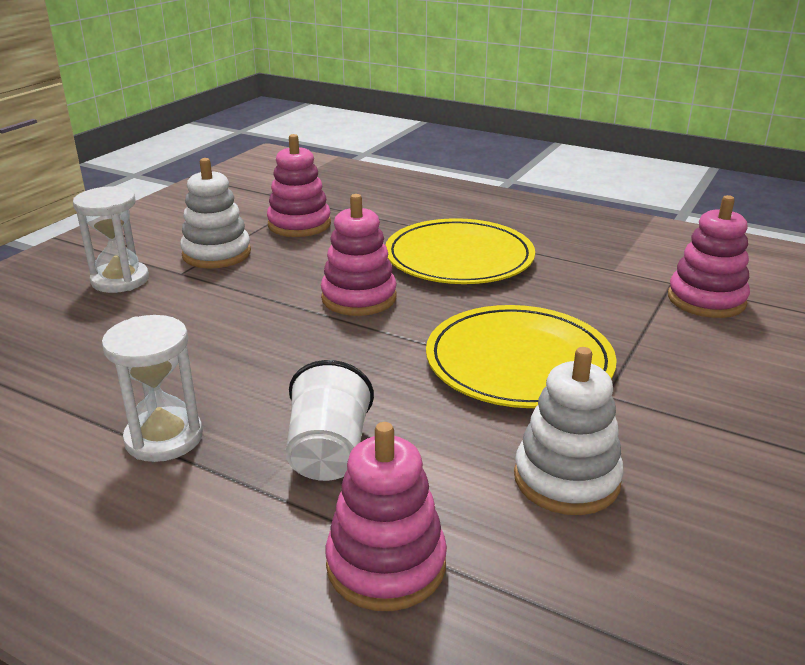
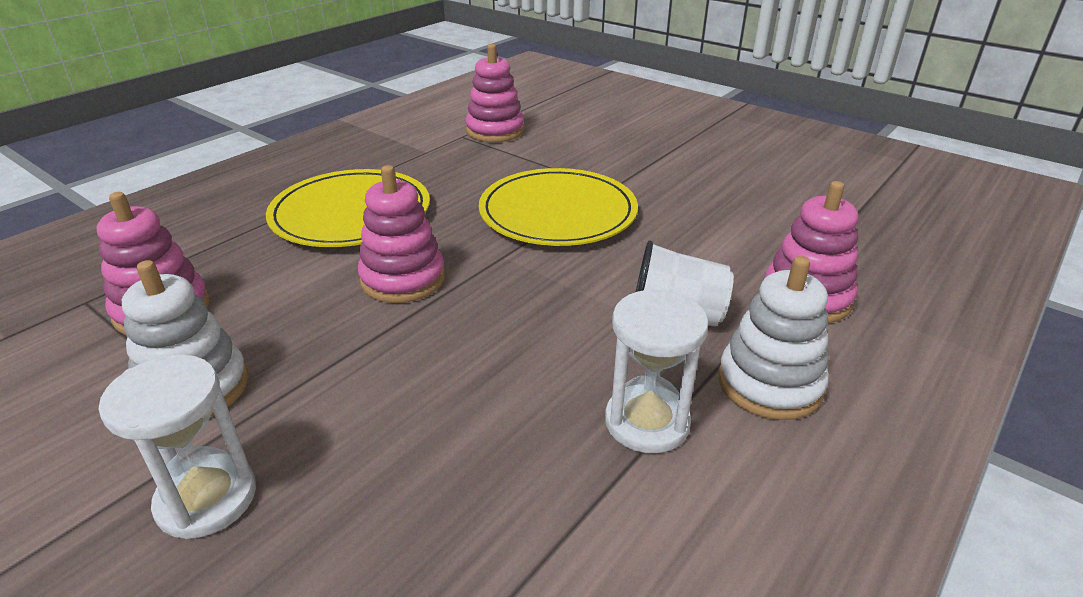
camera: 80 degrees left, 5 degrees up
white stacking toy [514,347,624,515] -> white stacking toy moved to [718,256,829,420]

